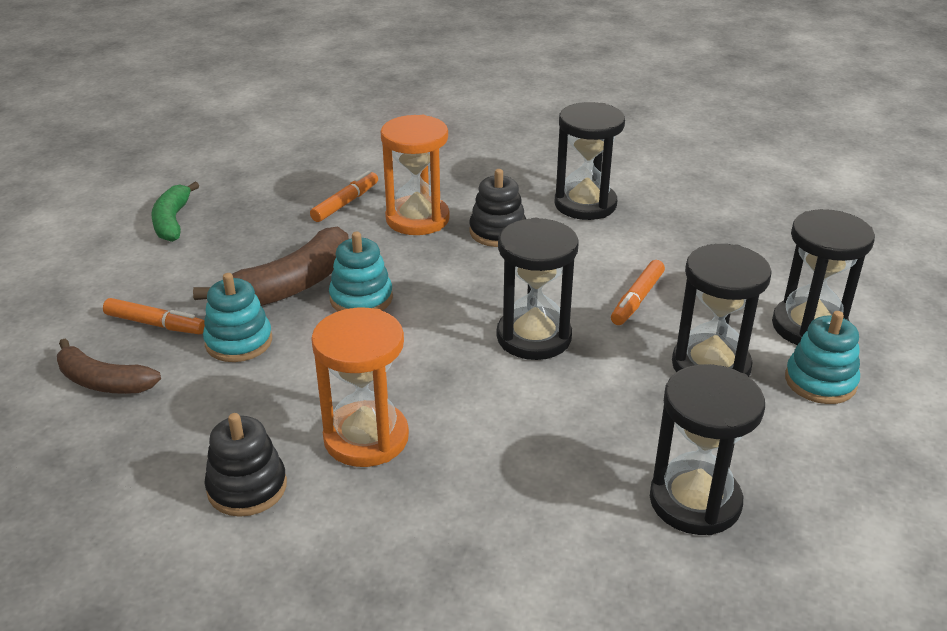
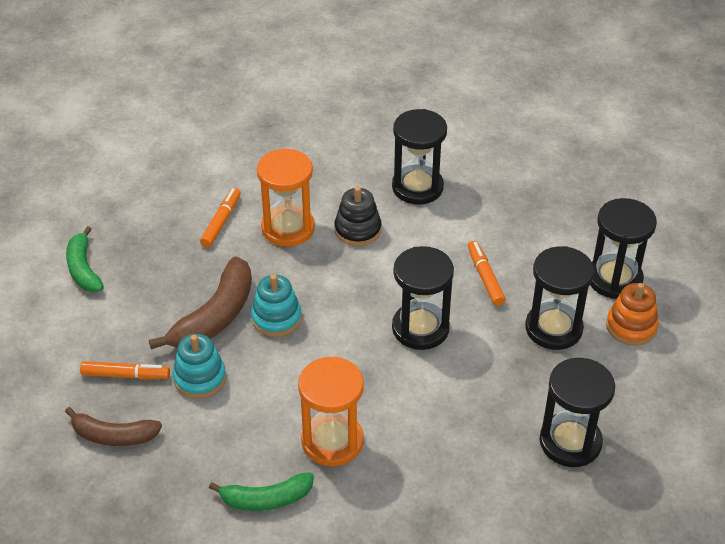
camera: 15 degrees left, 10 degrees up
black stacking toy [204,413,287,517] -> green banana [209,472,314,511]
orange marker [611,260,665,325] -> orange marker turned 150 degrees clockwise [468,241,506,306]
turquoise stacking toy [785,311,860,404] -> orange stacking toy [606,283,659,346]

